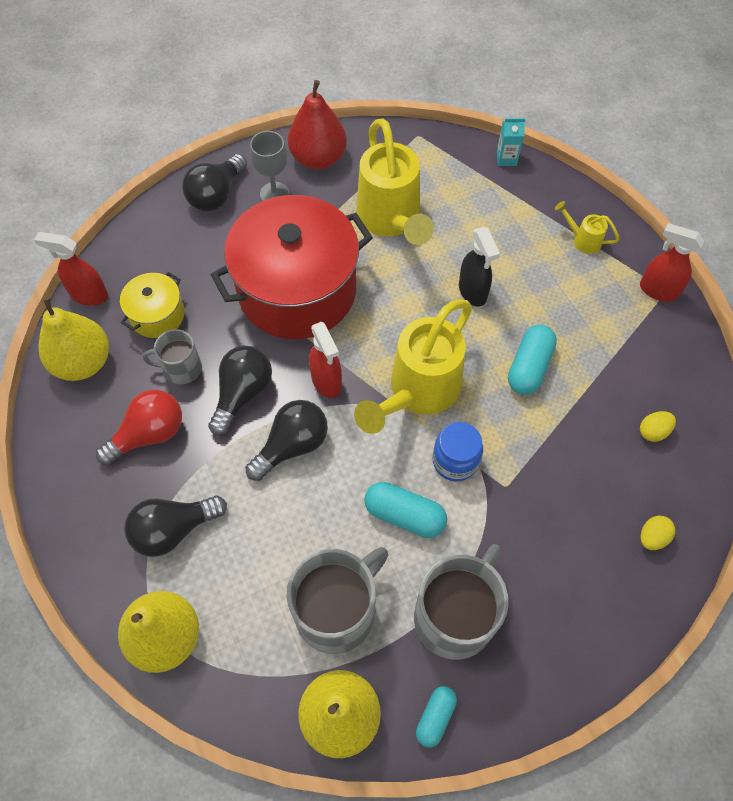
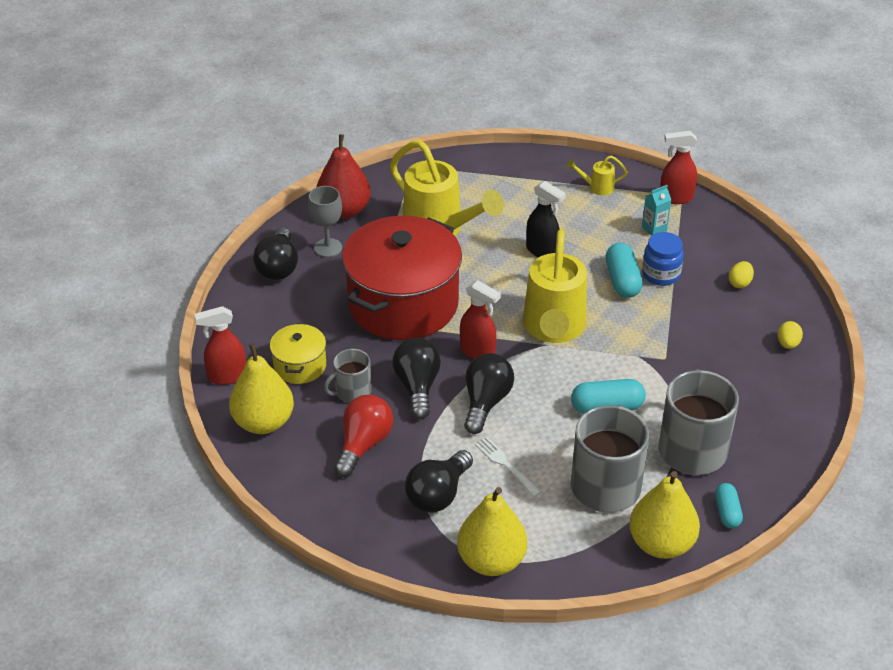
camera: 30 degrees left, 20 degrees down
blue jar [433,422,483,481] -> blue jar moved to [642,232,684,286]
turquoise carton [497,118,526,166] -> turquoise carton moved to [642,185,671,236]
none -> white fork [475,437,541,497]

